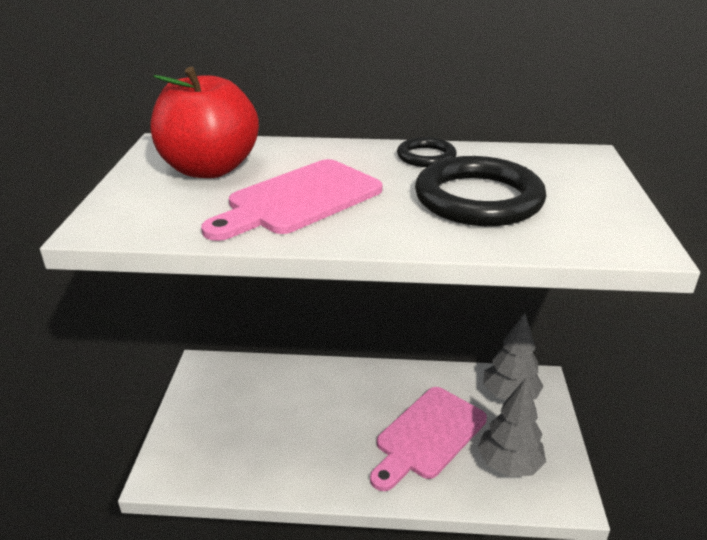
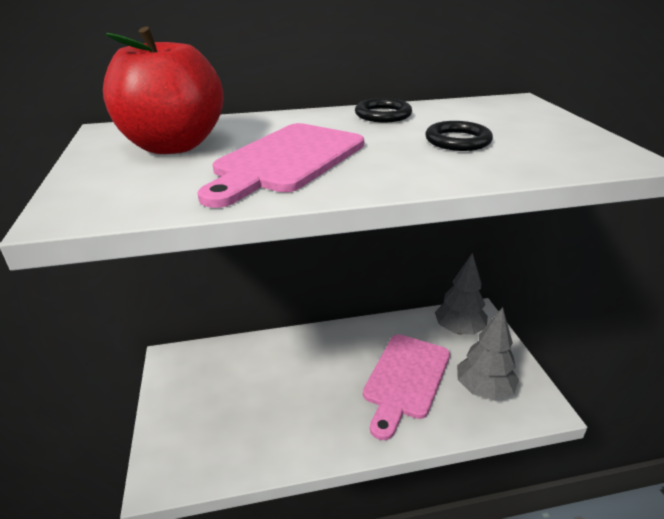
camera: 15 degrees left, 0 degrees up
black ring [415,156,546,226] -> black ring [425,121,493,151], size x0.53

